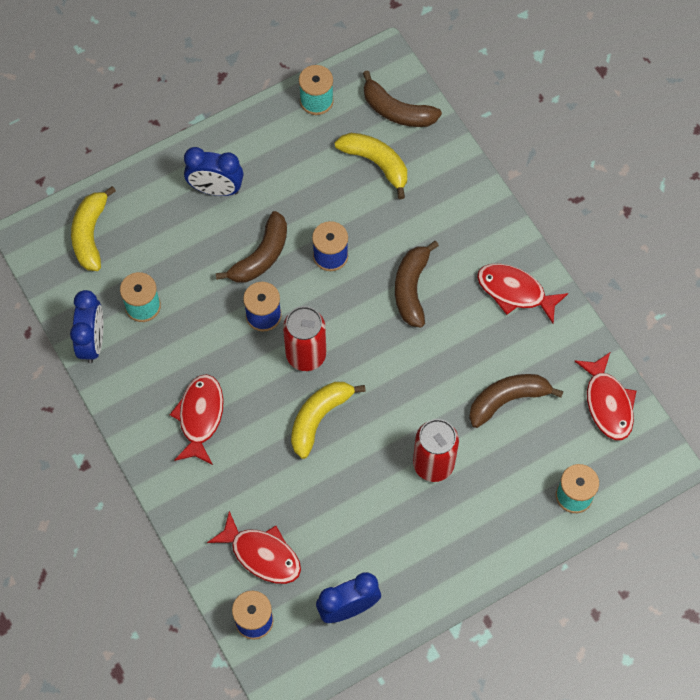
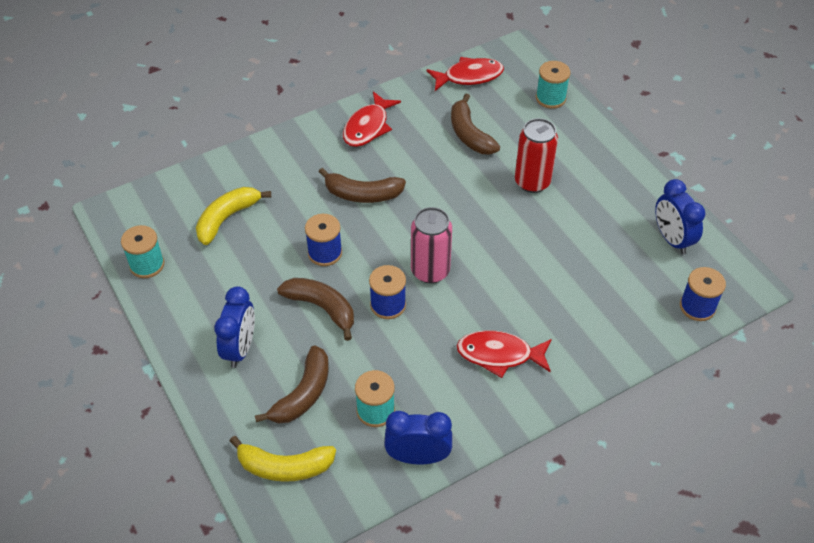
camera: 90 degrees left, 15 degrees down
red fish [207,511,301,584] -> none
red can [283,306,326,371] -> pink can [411,207,452,284]
yellow banana [291,382,366,459] -> none
brown banana [363,70,442,127] -> brown banana moved to [255,346,329,424]

